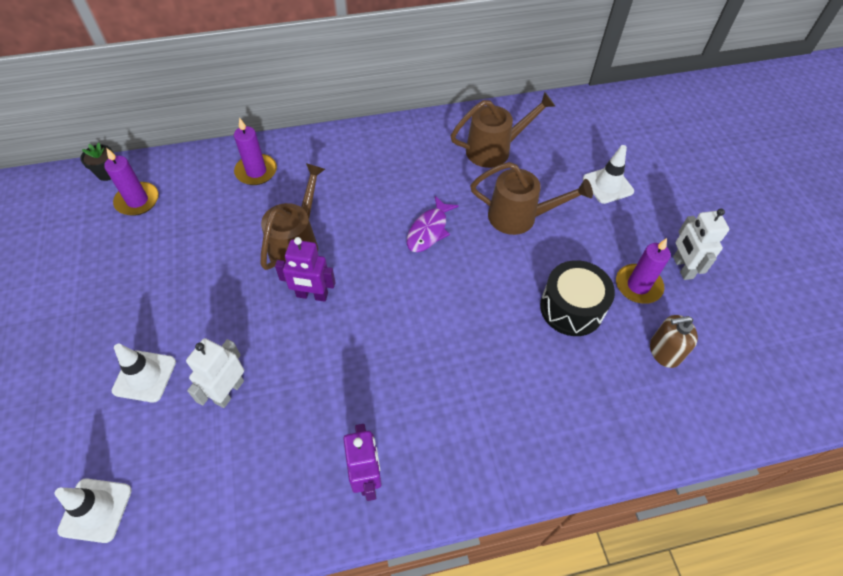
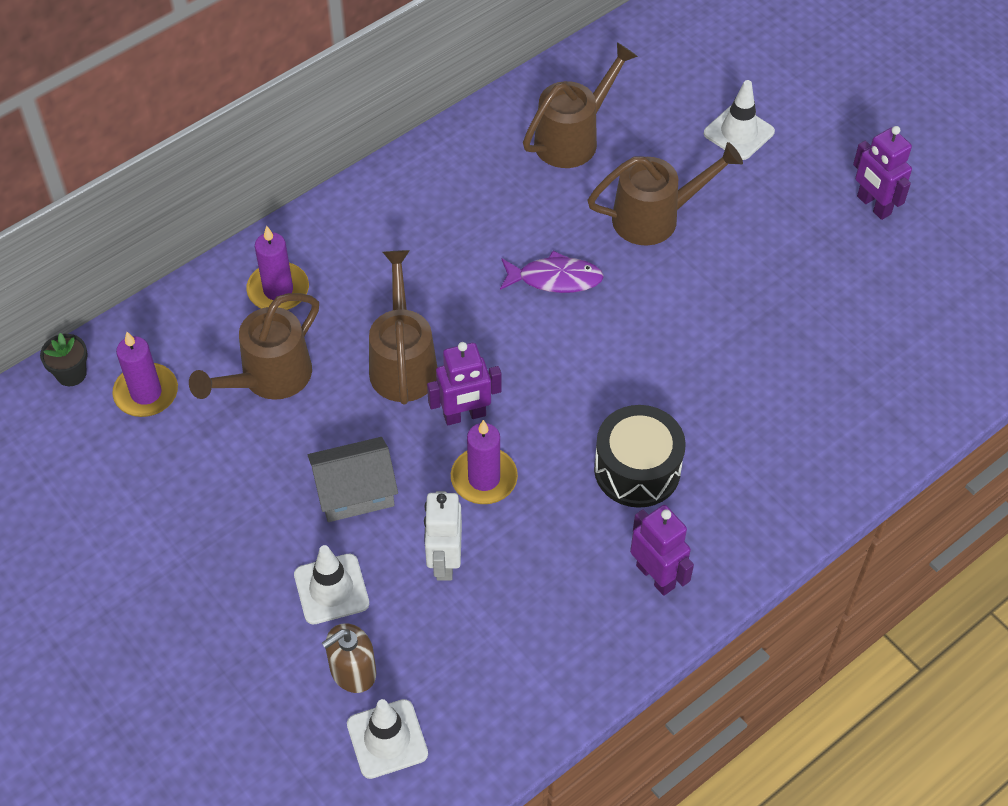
camera: 25 degrees left, 0 degrees up
purple fish [407,196,459,252] -> purple fish turned 90 degrees counterclockwise [500,251,604,293]
black drum [540,260,615,336] -> black drum moved to [594,405,686,508]
purple candle [616,238,671,304] -> purple candle moved to [451,420,518,504]
brown soap dispenser [650,315,698,368] -> brown soap dispenser moved to [322,623,376,693]
white robot [673,209,729,280] -> purple robot [853,126,912,220]
none -> brown watering can [189,293,319,400]
none -> grey house [308,437,398,522]

